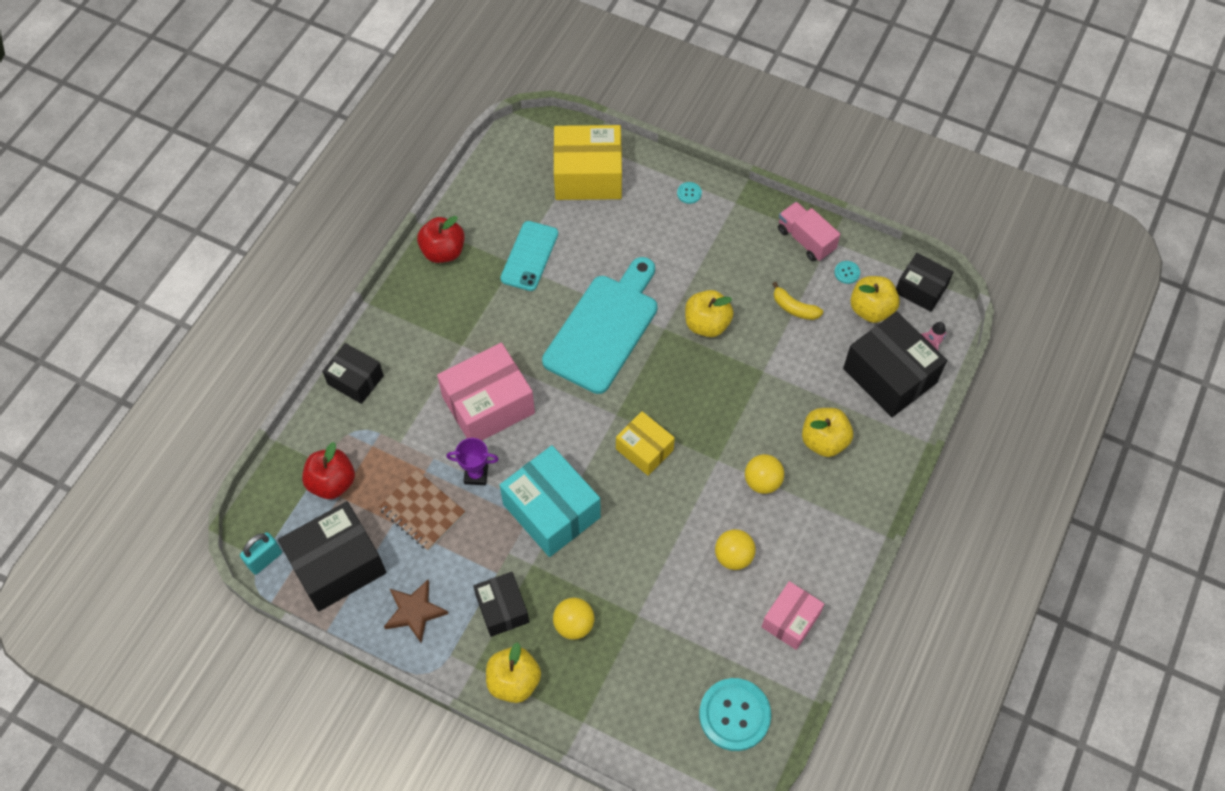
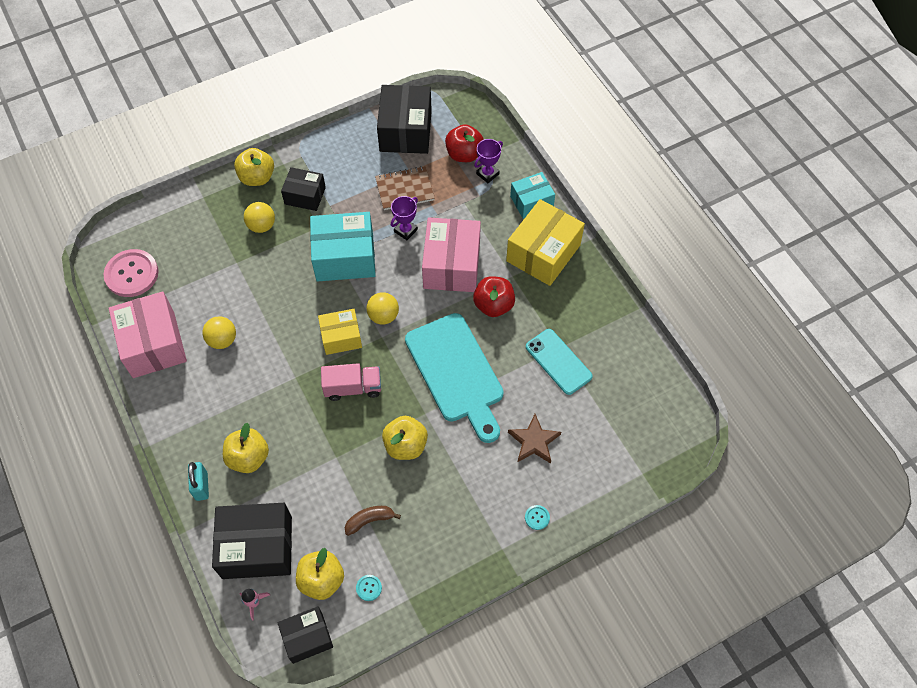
camera: 125 degrees right, 0 degrees up
turquoise padlock [240,532,282,575] -> turquoise padlock moved to [188,462,209,501]
black box [322,343,384,404] -> turquoise box [510,172,555,219]
brown star [384,580,448,643] -> brown star moved to [508,414,561,464]
red apple [417,216,465,263] -> red apple moved to [473,276,515,317]
yellow box [553,125,622,200] -> yellow box moved to [506,199,585,286]
turquoise button [699,678,771,751] -> pink button [103,249,159,297]
yellow ball [745,454,784,494] -> yellow ball moved to [366,292,399,325]
pink box [762,581,824,650] -> pink box [109,291,187,378], size x1.67
yellow banana [773,282,823,320] -> brown banana [345,506,401,536]
pink truck [778,202,840,261] -> pink truck moved to [321,363,381,401]
none -> purple trophy [474,139,503,183]

